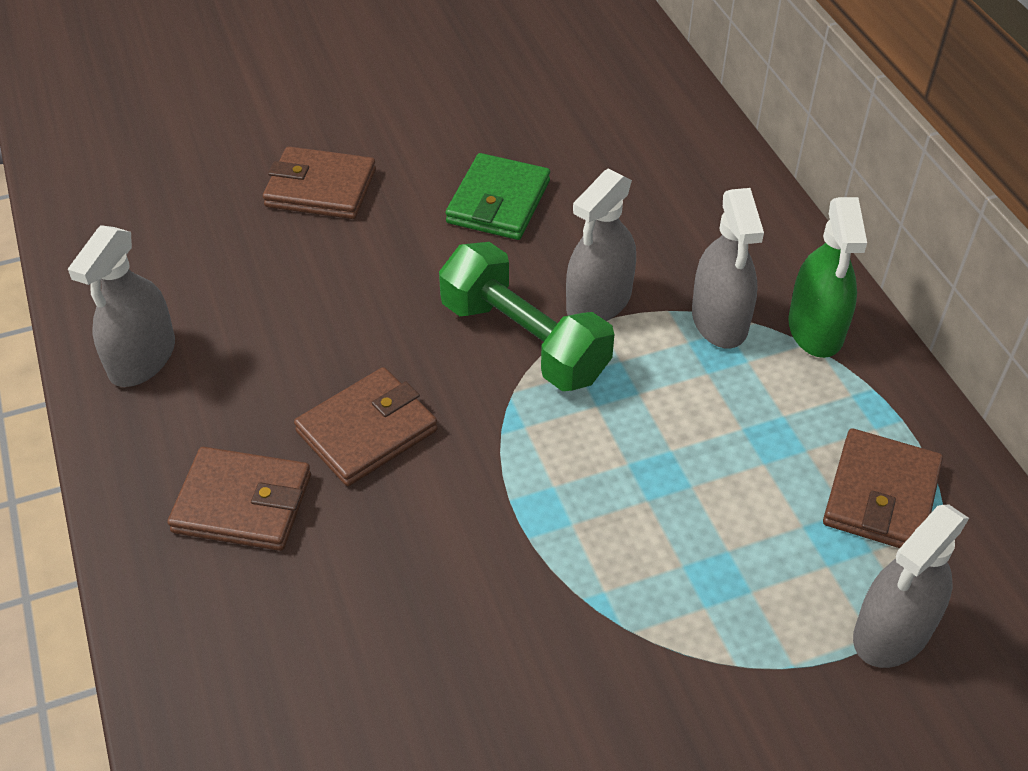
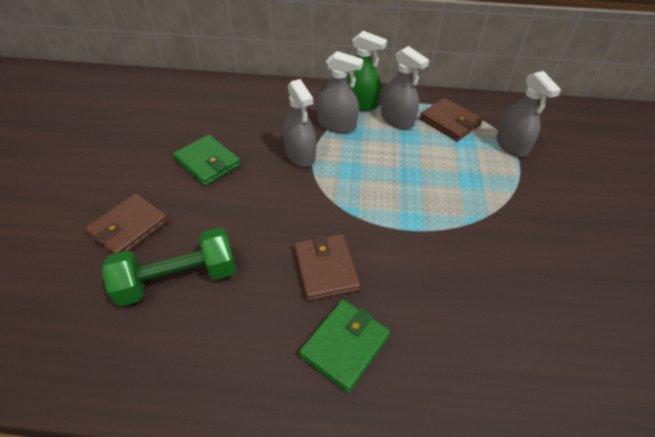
camera: 65 degrees left, 0 degrees up
grey spray bottle [68,225,175,387] -> grey spray bottle moved to [381,46,429,130]
brown wallet [167,447,311,551] -> green wallet [299,300,390,393]
green dumbbell [439,242,614,391] -> green dumbbell moved to [102,227,236,306]

